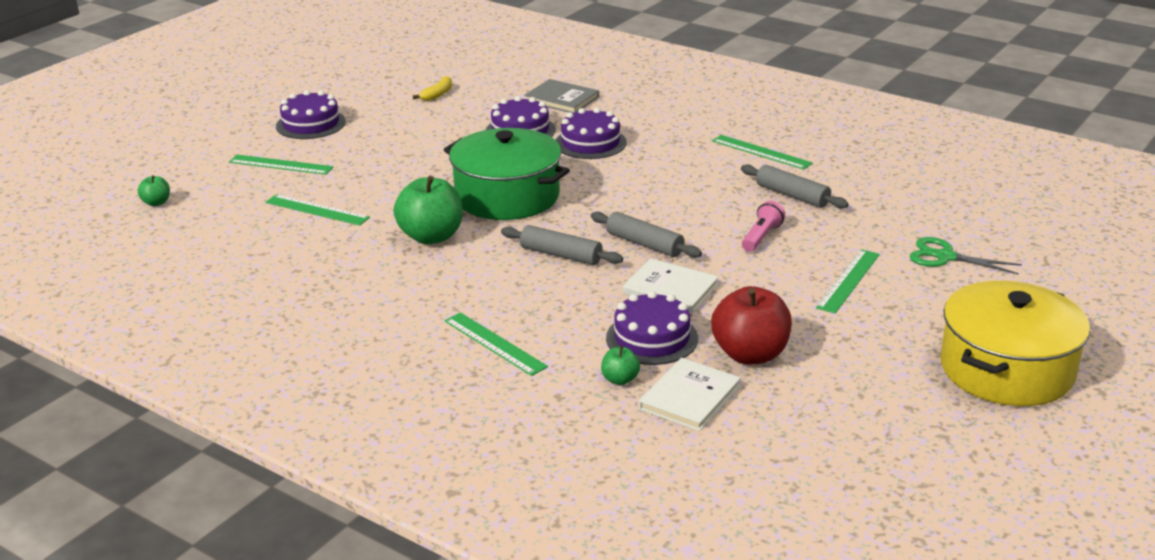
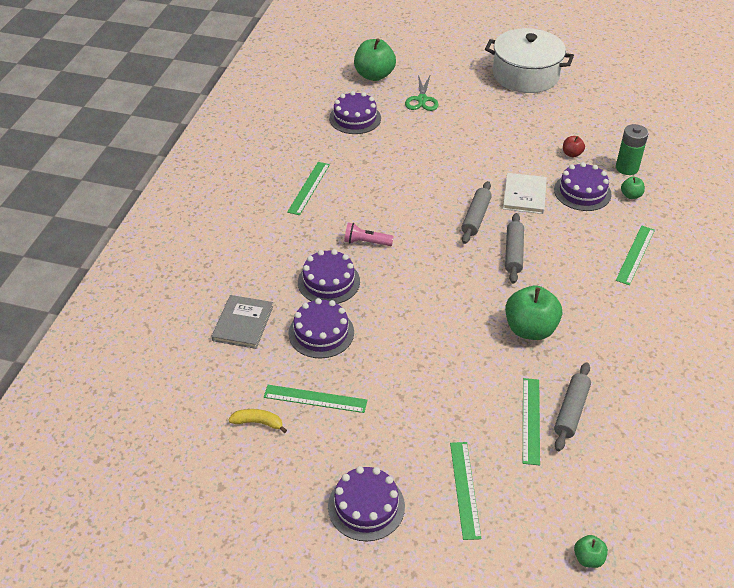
camera: 110 degrees left, 15 degrees up
green pot [444,128,570,220] -> none
white book [639,358,741,431] -> green battery [616,124,649,175]
red apple [711,286,792,364] -> red apple [563,136,585,157], size x0.48
grey rolling pin [741,164,849,209] -> grey rolling pin moved to [554,362,591,451]
pink flashlight [742,201,785,252] -> pink flashlight moved to [344,223,394,246]
green ruler [816,249,880,314] -> green ruler moved to [264,385,367,413]
yellow pot [941,281,1090,406] -> white pot [485,28,574,93]
none -> purple cake [329,91,381,134]
none -> green apple [354,38,396,81]

